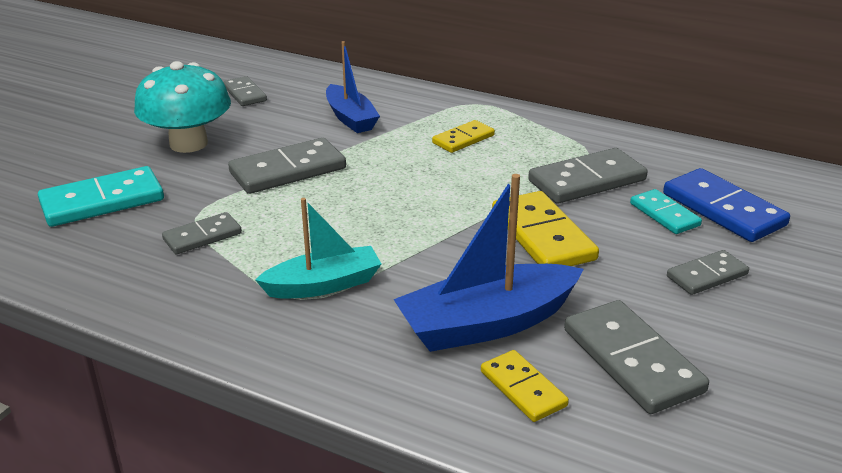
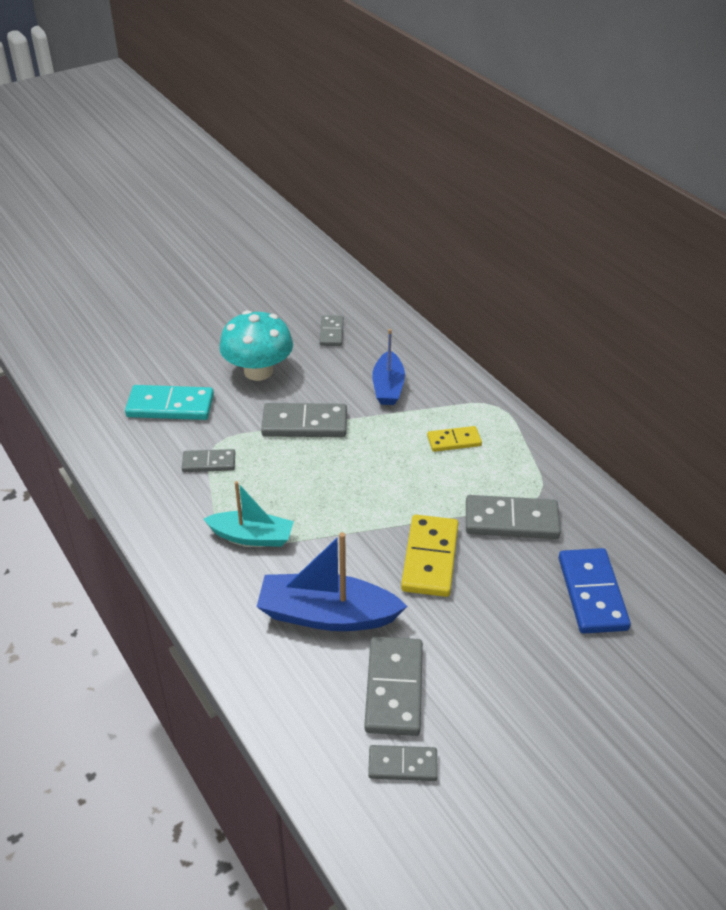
camera: 30 degrees right, 10 degrees up
yellow domino [481,350,569,422] -> none
turquoise domino [630,189,702,234] -> none
grey domino [667,250,749,295] -> grey domino moved to [368,745,438,781]

